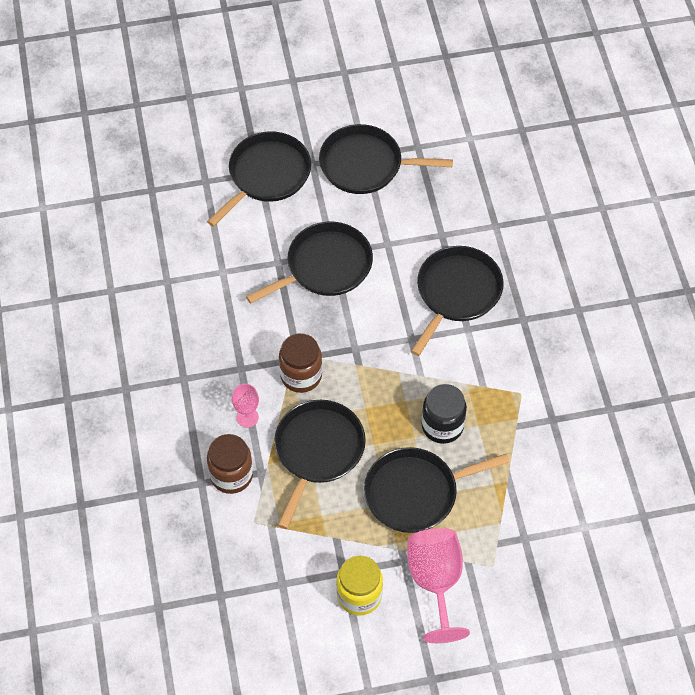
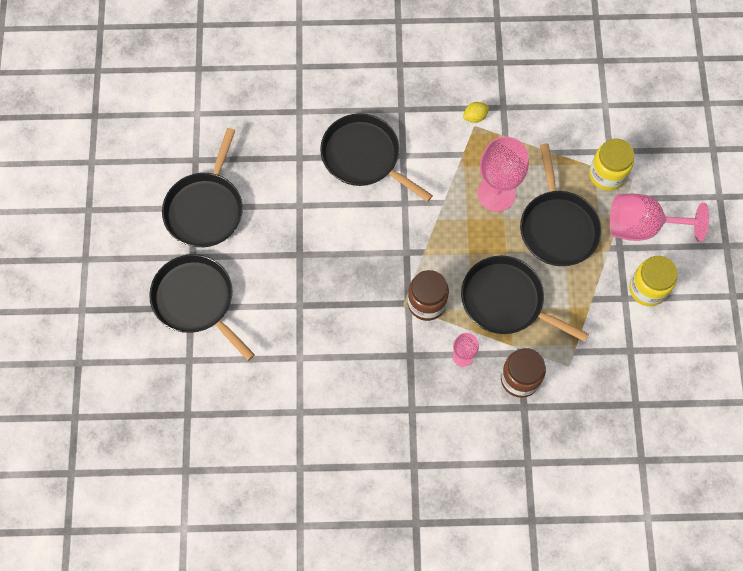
camera: 80 degrees left, 10 degrees up
black pan [246,222,373,304] -> none
black jar [422,384,467,444] -> pink goblet [478,136,529,212]
none -> yellow lemon [463,102,489,123]
none -> yellow jar [589,139,634,191]

